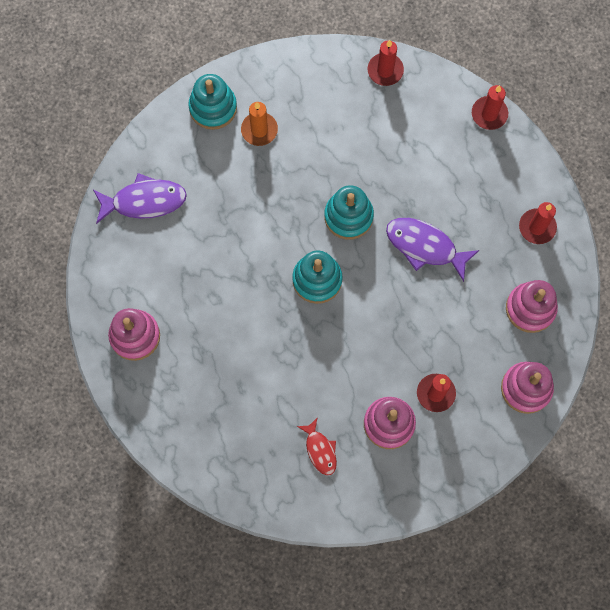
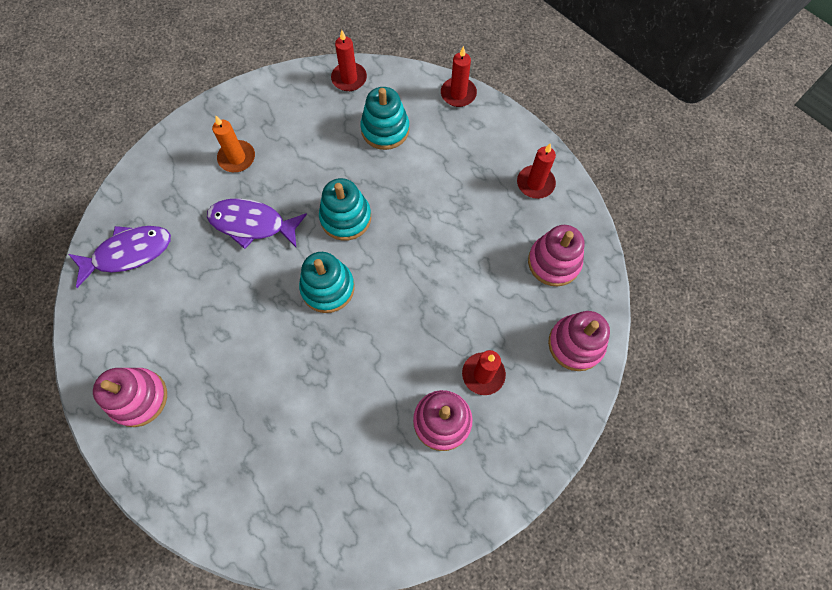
camera: 15 degrees left, 5 degrees down
turquoise stacking toy [188,74,237,130] -> turquoise stacking toy moved to [360,87,409,150]
red fish [297,417,337,475] -> none
purple fish [386,218,479,282] -> purple fish moved to [207,198,307,249]

